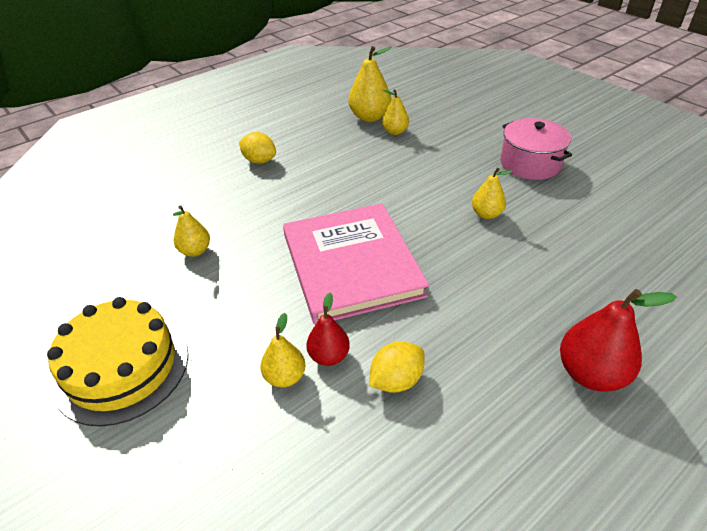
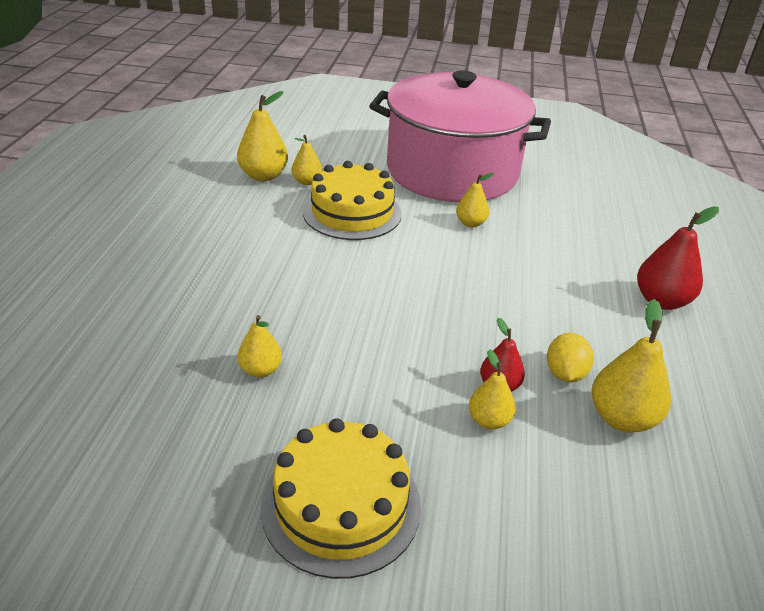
camera: 45 degrees left, 5 degrees down
yellow lemon [239,132,276,164] -> none
pink book [283,203,429,325] -> none
pink pot [500,118,572,180] -> pink pot [369,71,551,202], size x2.24
none -> yellow cake [303,161,402,240]
none -> yellow pear [592,299,671,433]

